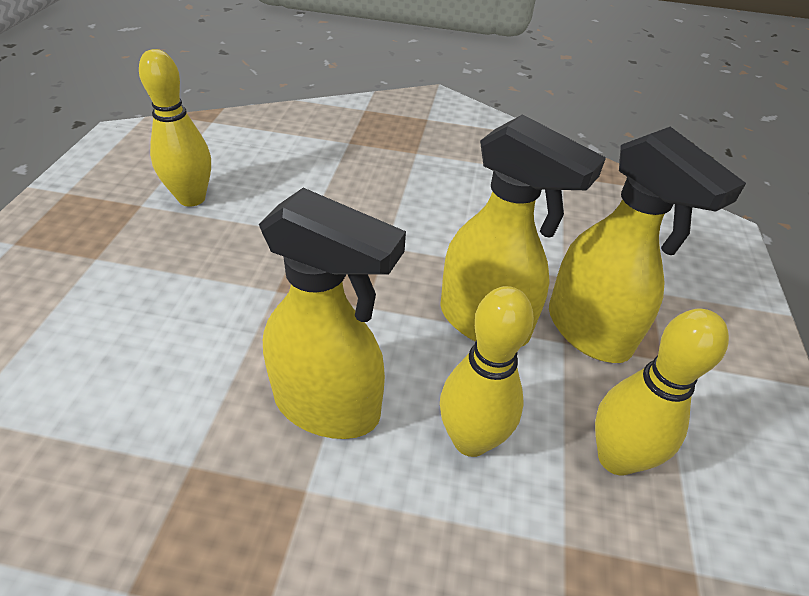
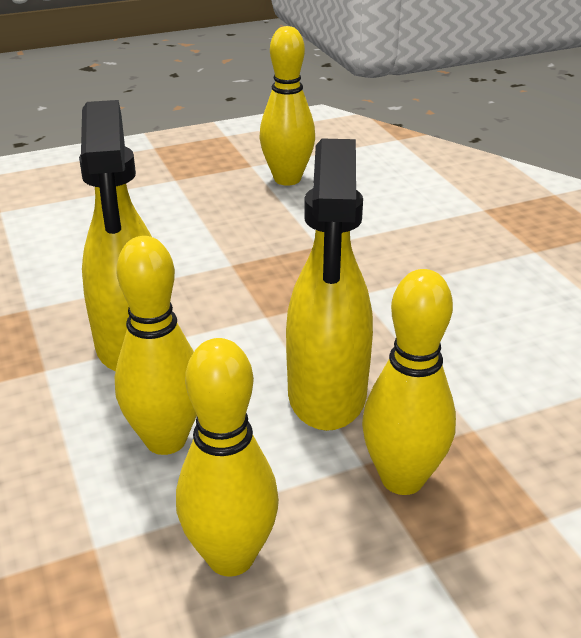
camera: 60 degrees right, 10 degrees down
yellow spray bottle [549,127,746,363] -> yellow bowling pin [362,269,456,495]

